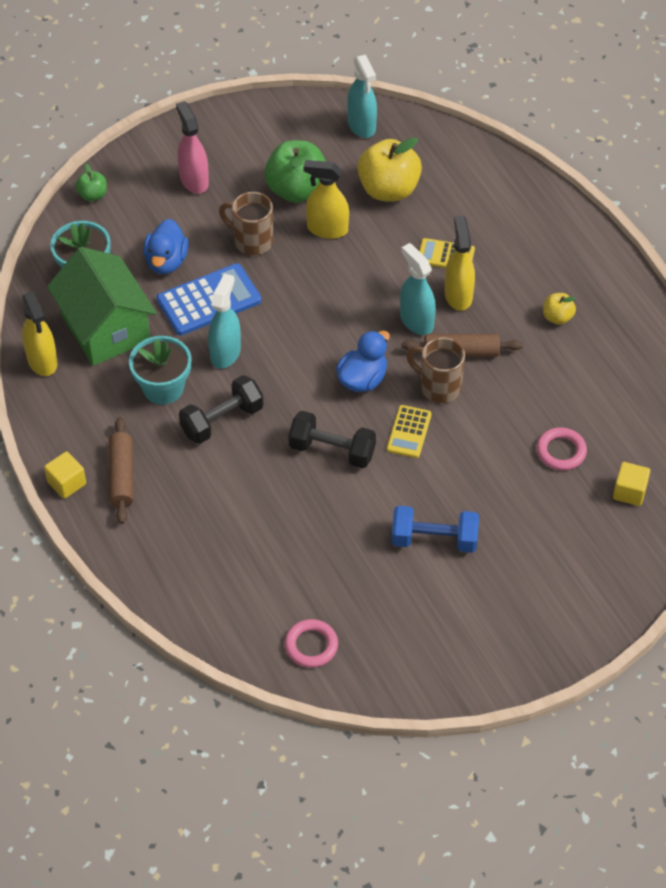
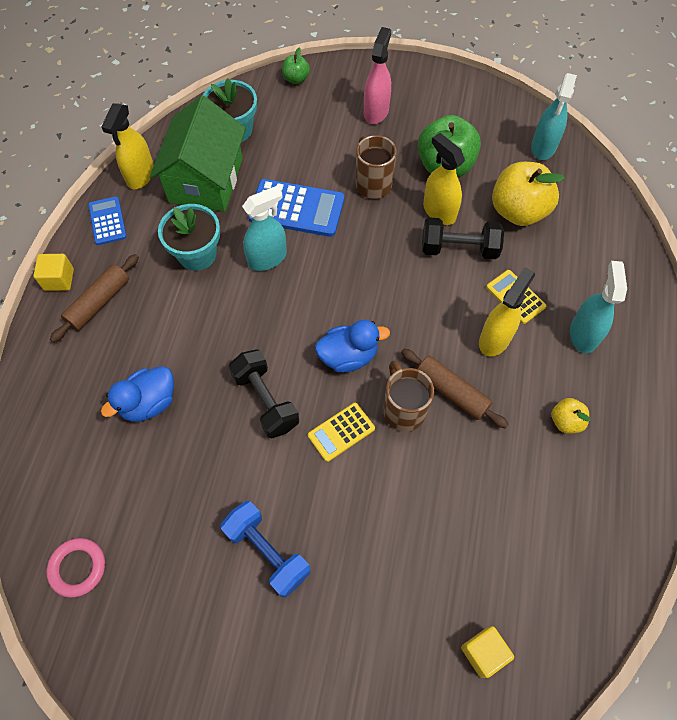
camera: 40 degrees right, 10 degrees up
blue duck [143,219,189,274] -> blue duck moved to [101,366,174,422]
black dumbbell [179,375,263,444] -> black dumbbell moved to [422,217,504,259]
turquoise spray bottle [400,243,436,335] -> turquoise spray bottle moved to [570,261,627,354]
pink ring [537,427,587,471] -> none
none -> blue calculator [88,196,127,245]

